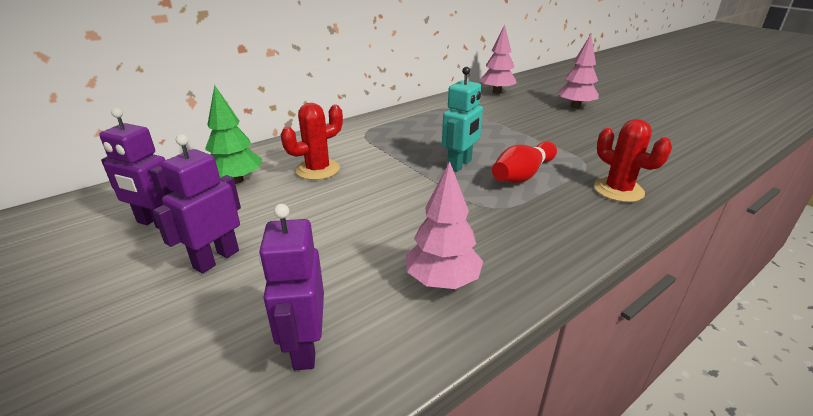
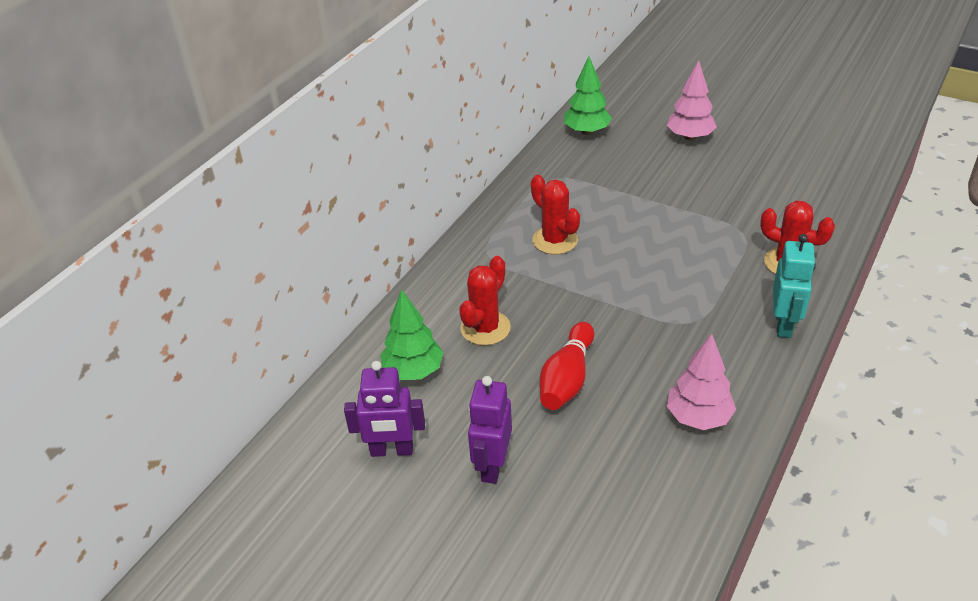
camera: 20 degrees left, 10 degrees up
purple robot [259,204,324,370] -> none
turquoise robot [442,67,483,172] -> turquoise robot moved to [773,234,816,338]
pink tree [480,24,517,94] -> green tree [564,56,612,135]
red bowling pin [492,141,557,183] -> red bowling pin moved to [540,322,594,410]
none -> red cactus [531,175,580,255]

